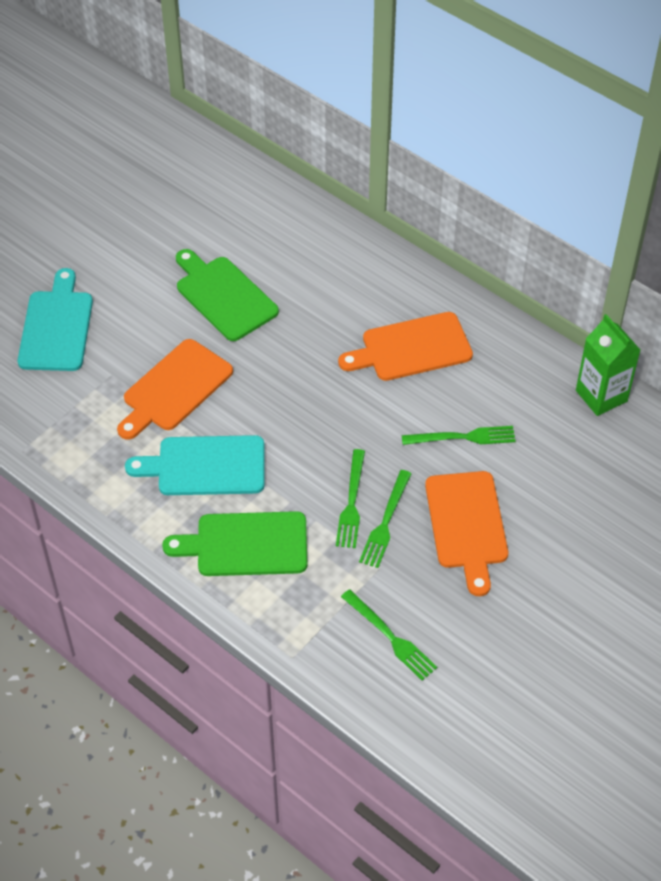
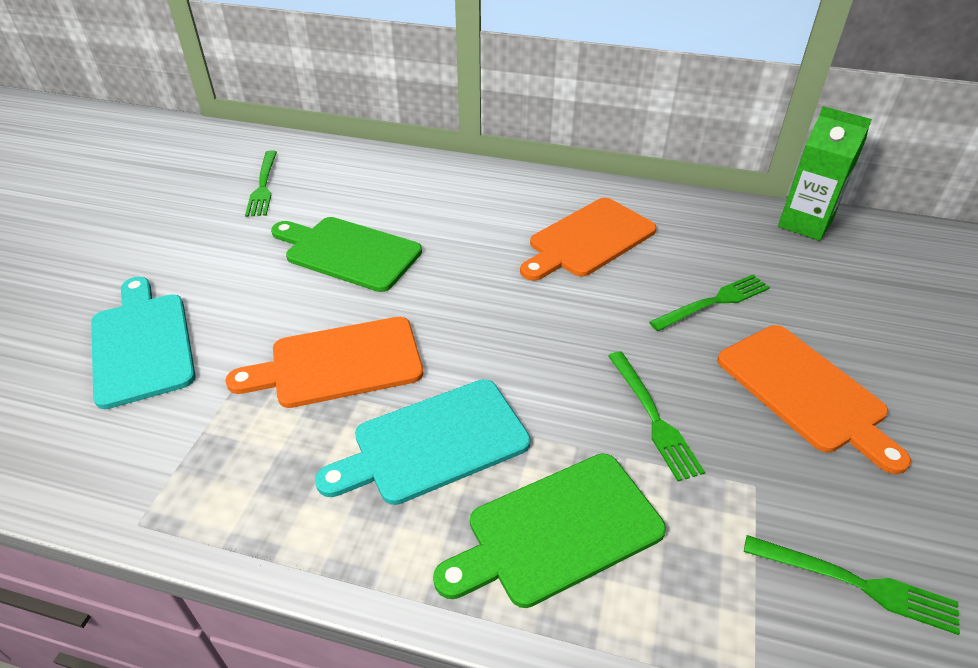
camera: 25 degrees left, 10 degrees down
orange cutting board [117,339,233,440] -> orange cutting board turned 60 degrees clockwise [225,317,423,408]
green fork [359,470,412,568] -> green fork moved to [245,150,277,217]

